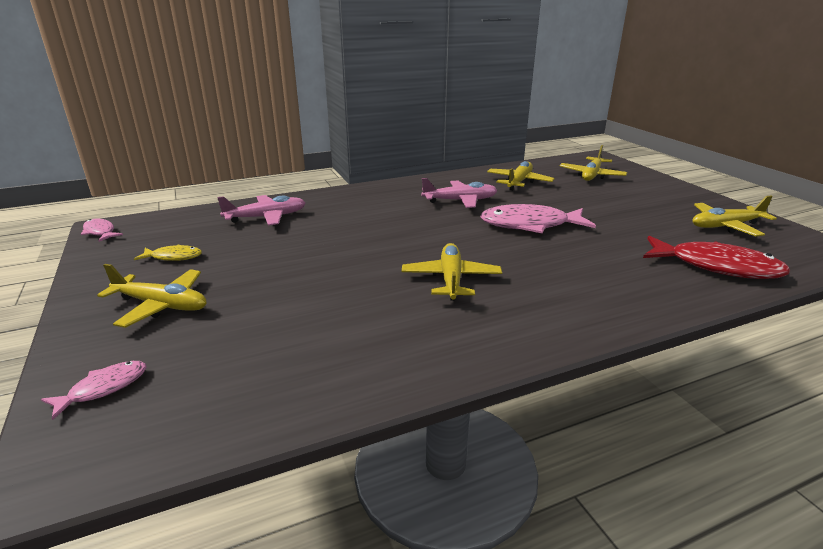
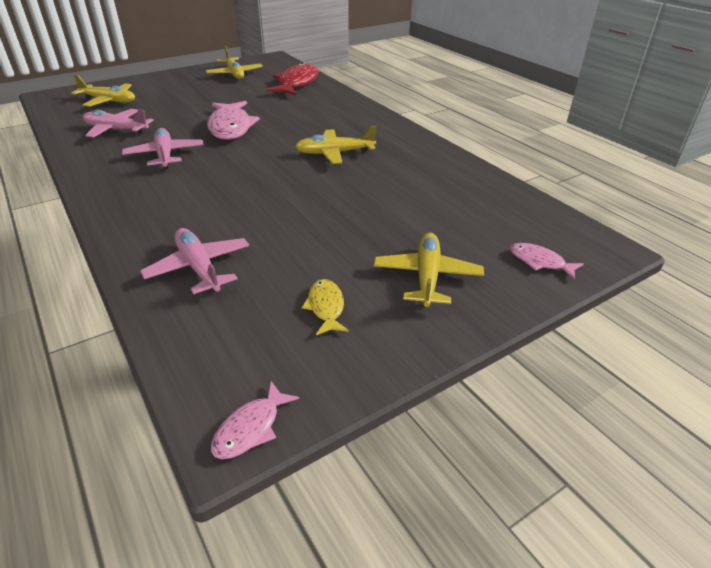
camera: 100 degrees left, 10 degrees up
yellow plane [487,161,555,191] -> pink plane [83,109,154,138]

